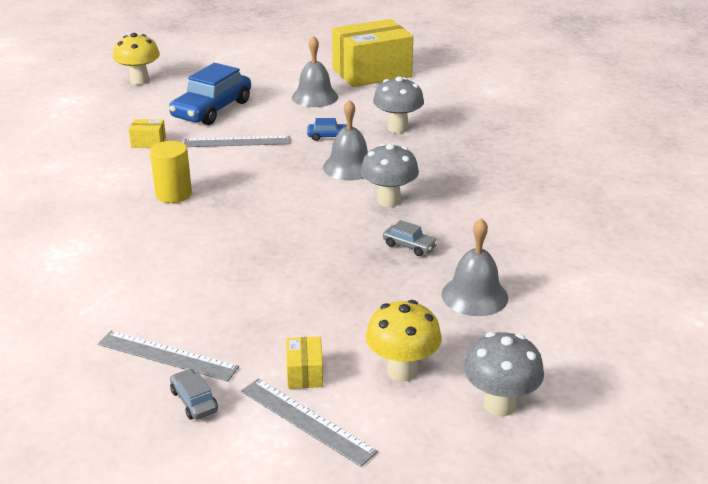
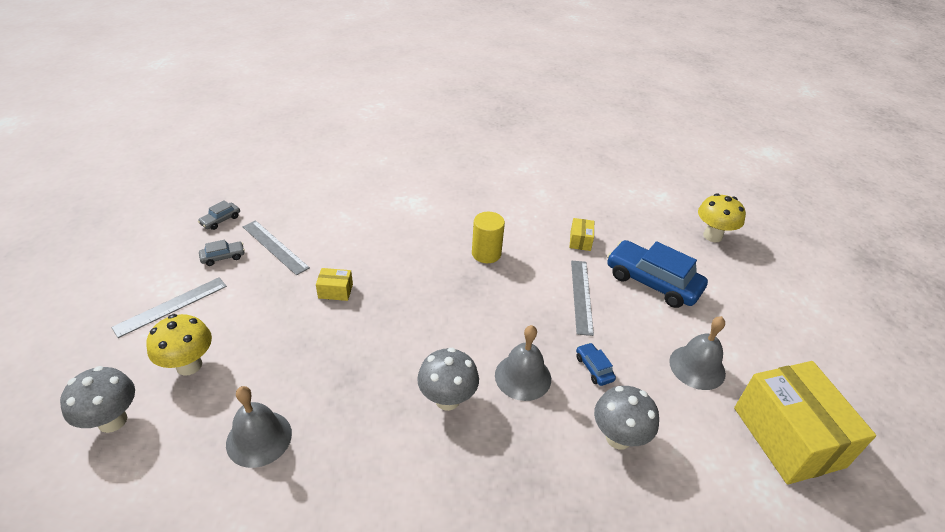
camera: 95 degrees right, 10 degrees up
grey ruler [98,331,239,382] -> grey ruler turned 75 degrees counterclockwise [243,220,310,275]
yellow box [286,337,323,389] -> yellow box moved to [316,268,353,301]
blue car [307,118,347,141] -> blue car turned 150 degrees clockwise [576,343,616,386]
grey car [383,220,438,256] -> grey car moved to [198,200,240,230]

